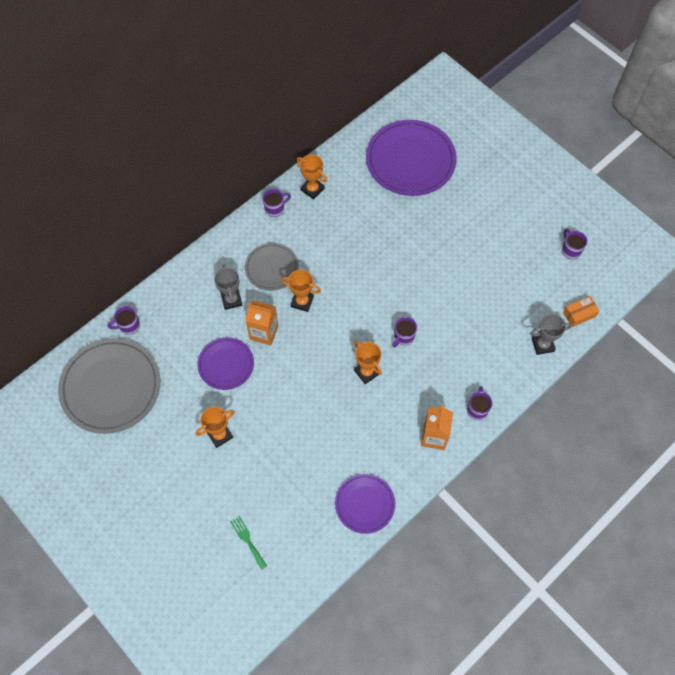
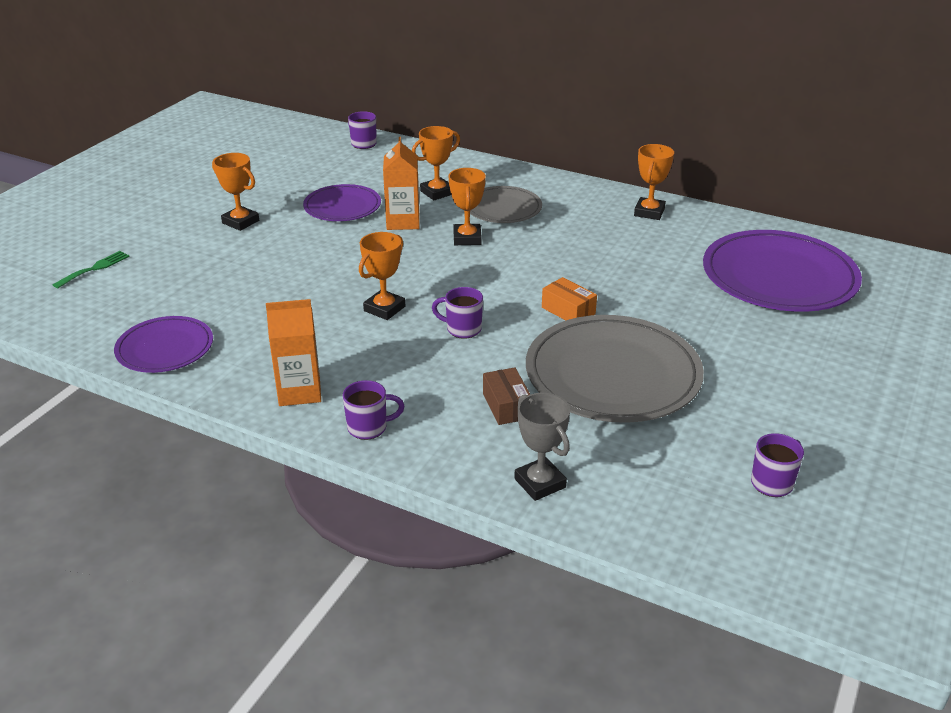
camera: 70 degrees right, 30 degrees down
grey plate [58,338,160,434] -> grey plate moved to [526,315,704,423]
grey trophy [214,264,242,310] -> orange trophy [412,126,460,200]
purple mug [263,189,291,217] -> none
orange box [563,296,600,327] -> orange box moved to [542,277,597,320]
none -> brown box [483,367,531,425]

